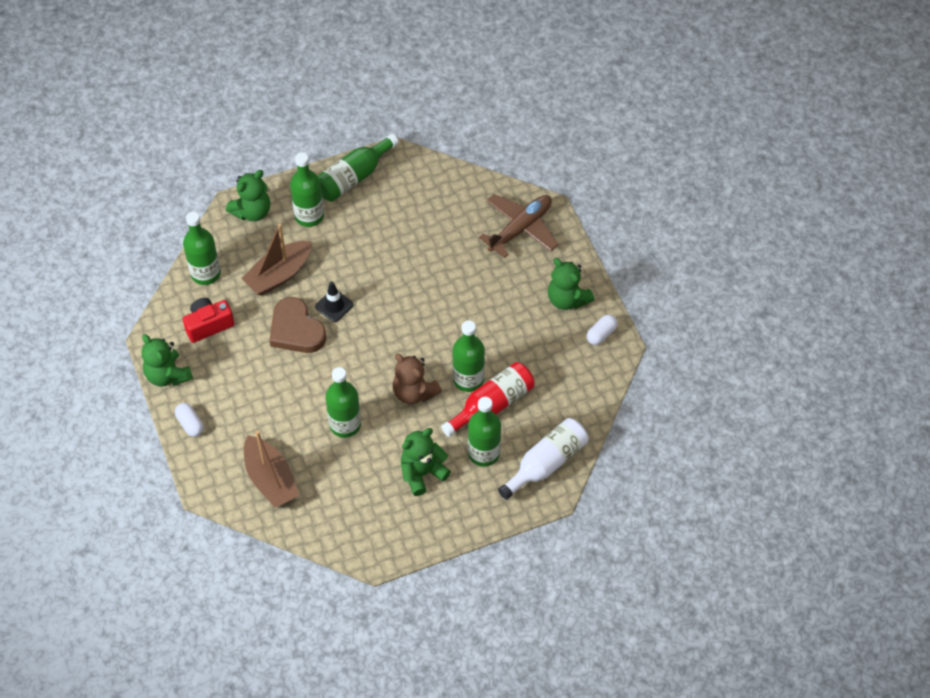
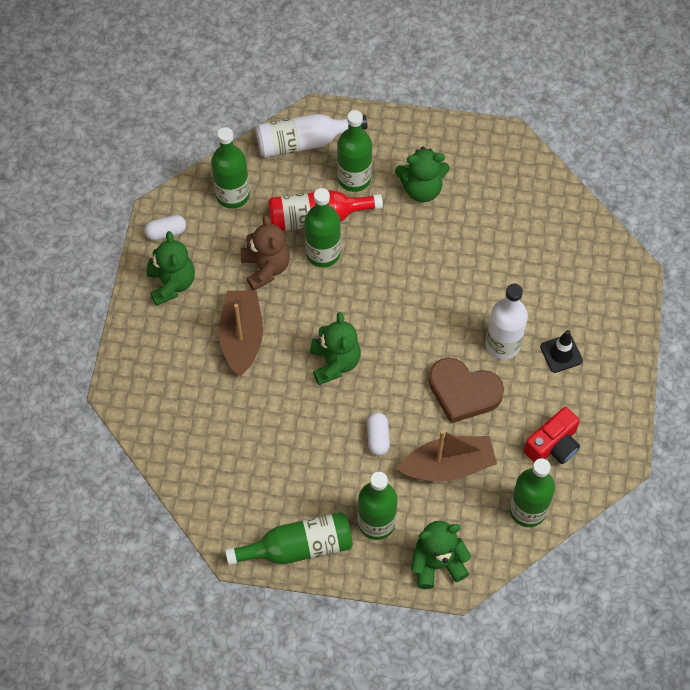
camera: 150 degrees left, 5 degrees up
green teddy bear [141,334,193,387] -> green teddy bear moved to [310,312,361,385]
white capsule [175,403,203,437] -> white capsule moved to [367,412,390,456]
red camera [183,298,234,343] -> red camera turned 45 degrees counterclockwise [524,407,580,464]
brown boat [244,431,299,508] -> brown boat moved to [219,291,263,376]
brown heart [269,297,326,353] -> brown heart turned 120 degrees clockwise [429,357,504,423]
black traffic cone [315,281,354,322] -> black traffic cone moved to [540,330,583,373]
green bottle [325,367,361,438] -> green bottle moved to [211,127,250,209]
brown teddy bear [393,354,442,404] -> brown teddy bear moved to [241,215,290,291]
brown plane [479,194,559,258] -> none
none -> white bottle [486,284,528,360]

